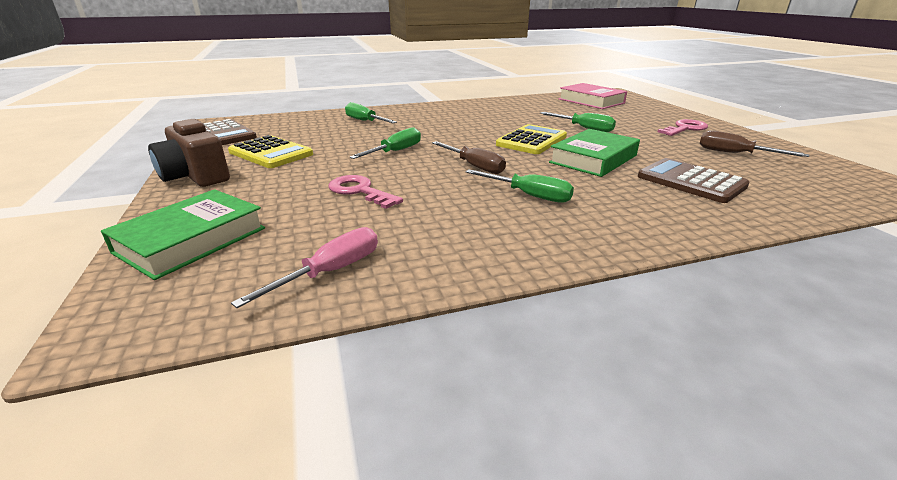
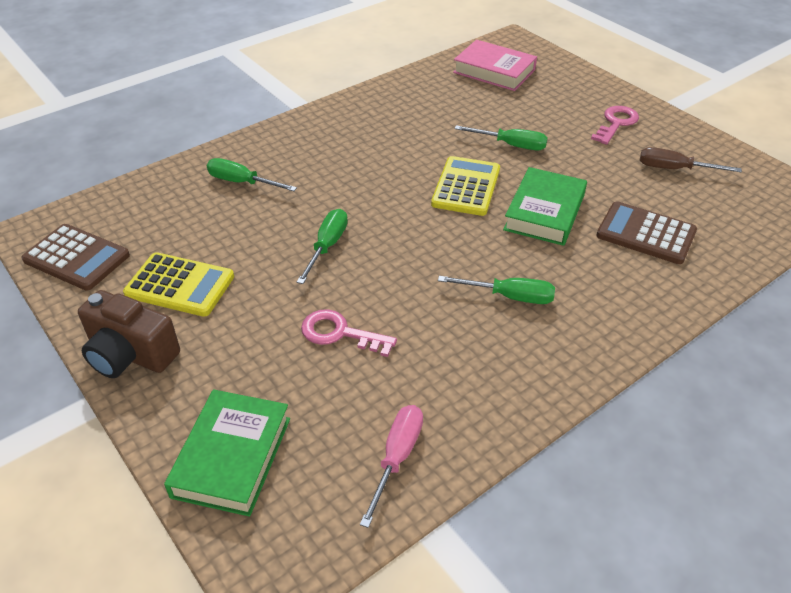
camera: 20 degrees left, 15 degrees up
brown screwdriver [432,141,506,174] -> none

